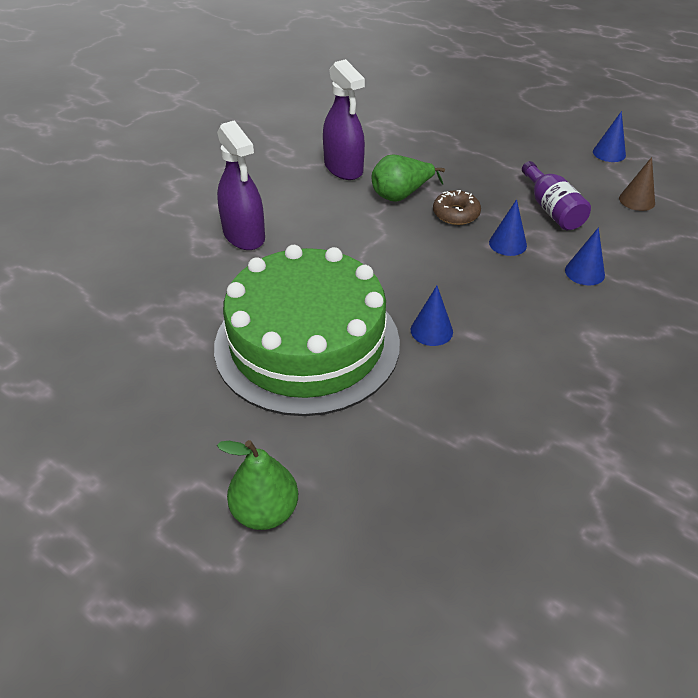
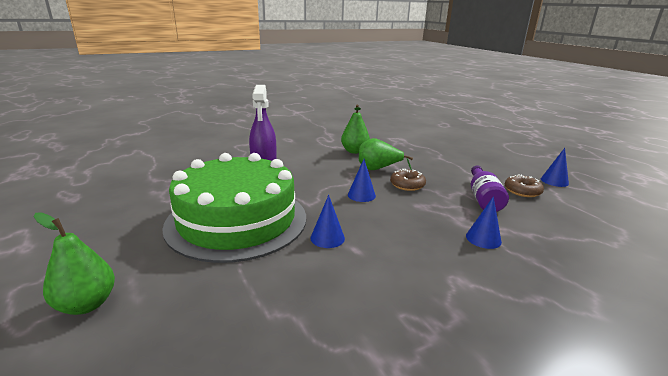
camera: 25 degrees right, 20 degrees down
purple spray bottle [323,59,365,180] -> green pear [341,105,370,154]
blue cone [489,199,527,256] -> blue cone moved to [348,159,376,202]
brown cone [619,157,655,211] -> none
none -> brown donut [505,174,544,197]

